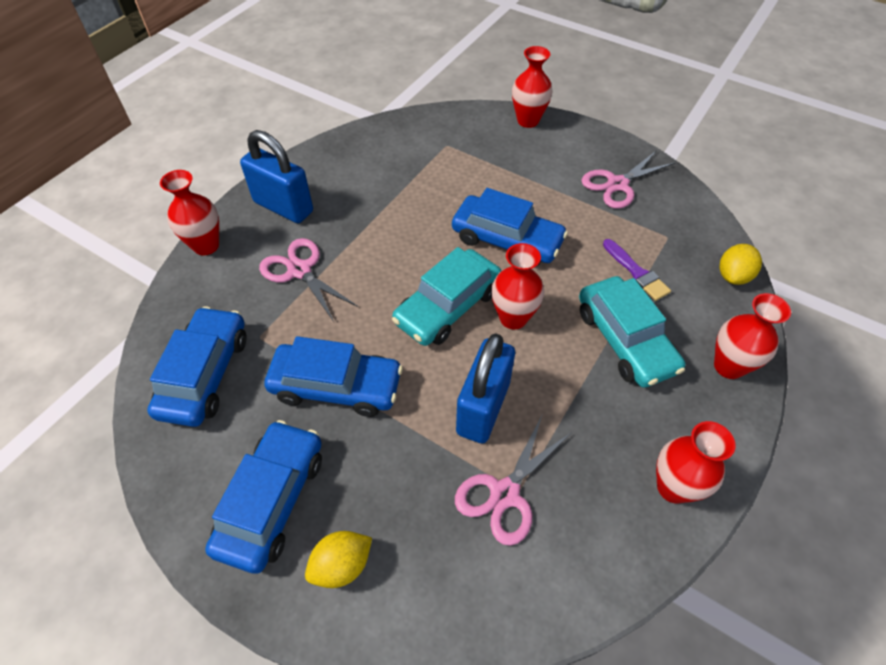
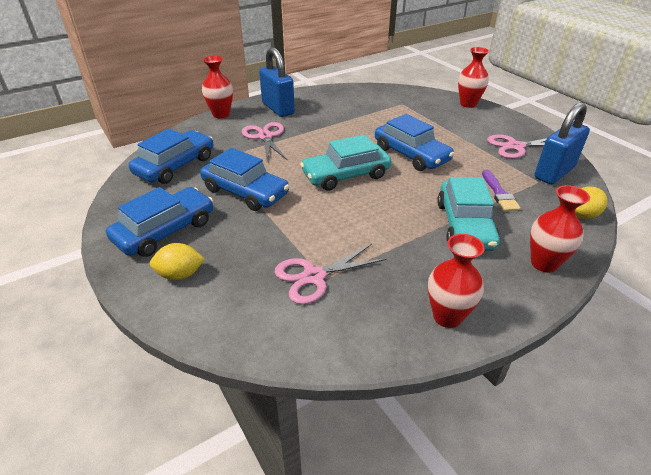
camera: 25 degrees right, 15 degrees down
blue padlock [456,333,515,444] -> blue padlock moved to [534,102,590,184]
red vase [491,243,544,330] -> none

